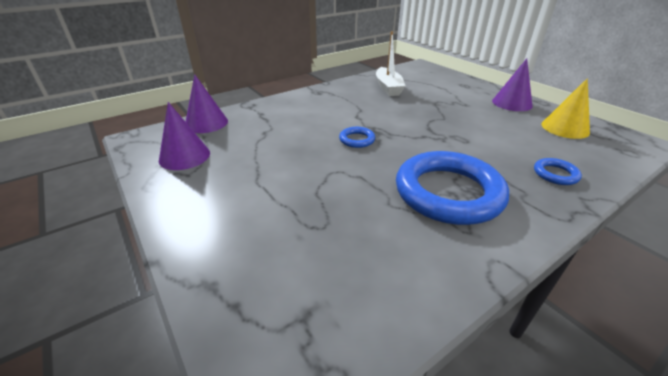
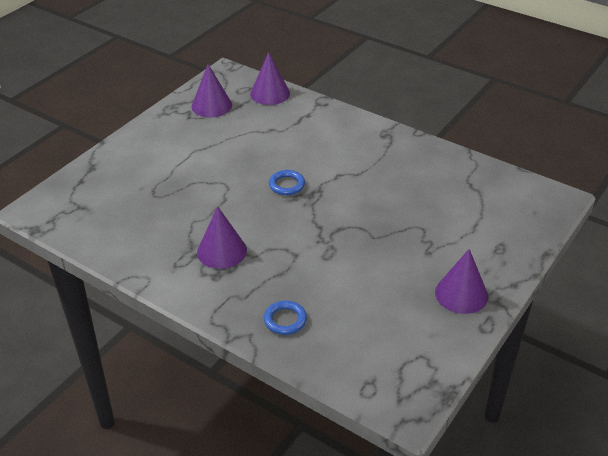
camera: 70 degrees right, 5 degrees up
white boat [376,31,406,96] -> none
blue ring [396,151,509,225] -> purple cone [197,206,247,269]
yellow cone [542,78,590,139] -> none

